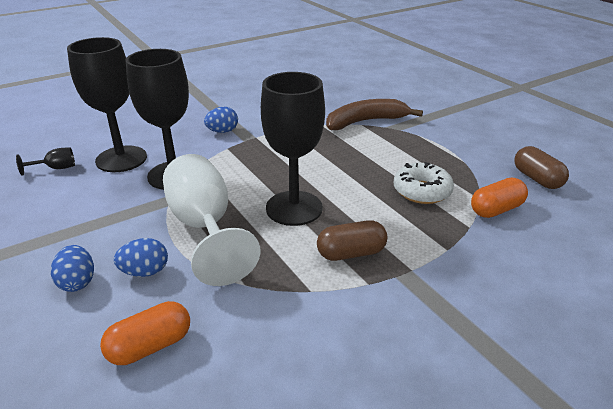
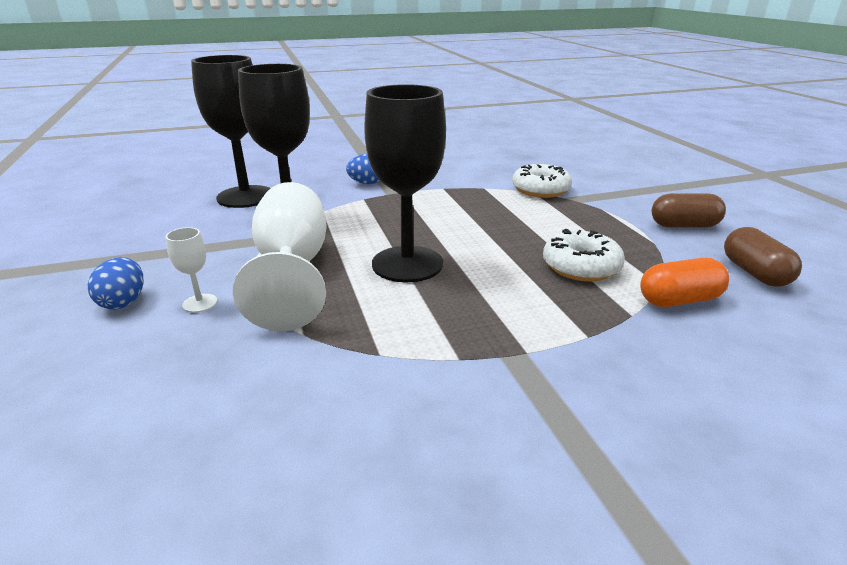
camera: 15 degrees right, 5 degrees down
black goblet [16,147,75,175] -> none
orange capsule [100,301,190,365] -> none
blue egg [114,238,168,277] -> white goblet [166,227,217,313]
brown capsule [317,220,387,261] -> brown capsule moved to [651,193,726,227]
brown banana [326,99,423,130] -> white donut [512,164,572,198]

